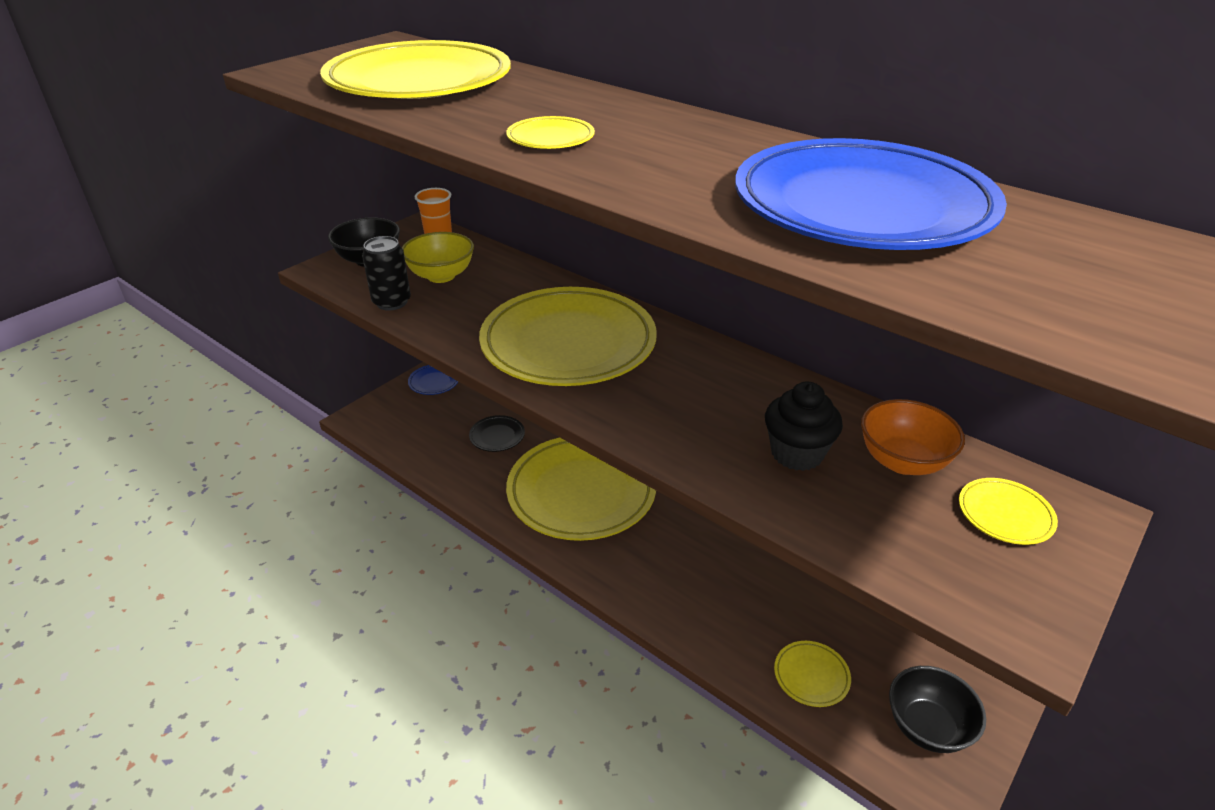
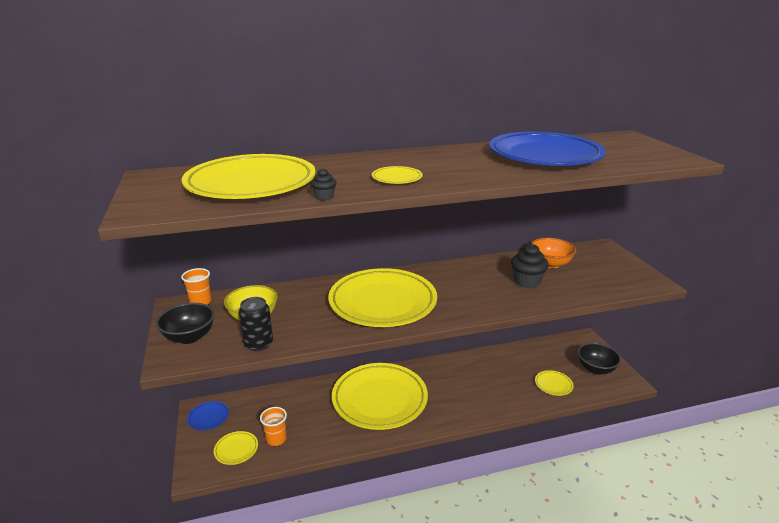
camera: 55 degrees left, 10 degrees down
black plate [469,415,525,452] -> none
yellow plate [959,478,1058,545] -> yellow plate moved to [214,431,258,465]
none -> orange cup [260,407,287,446]
none -> black cupcake [311,168,337,200]

